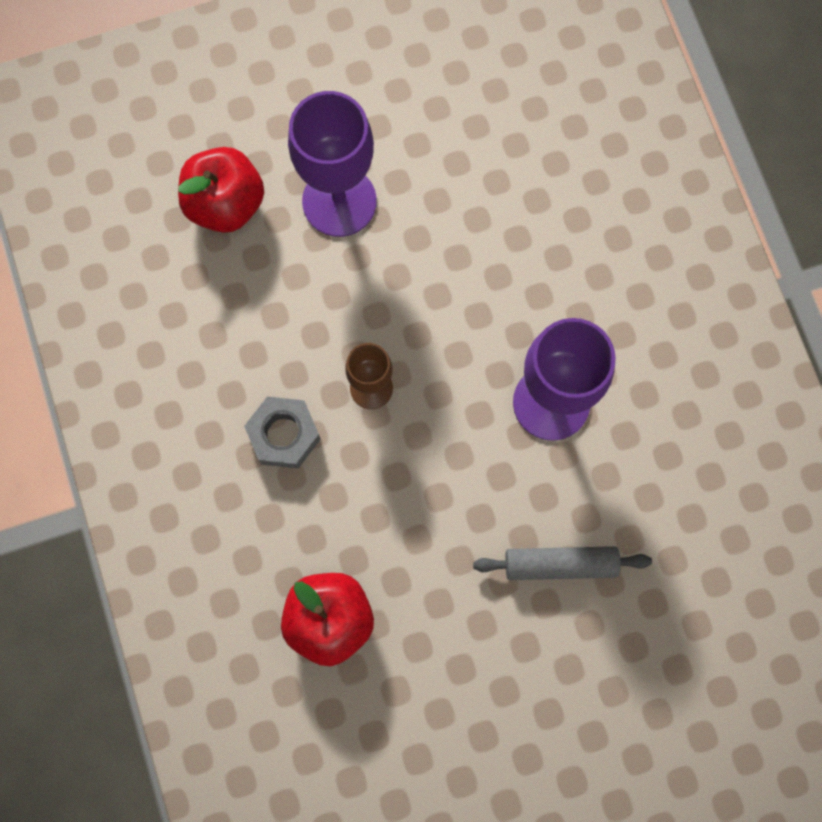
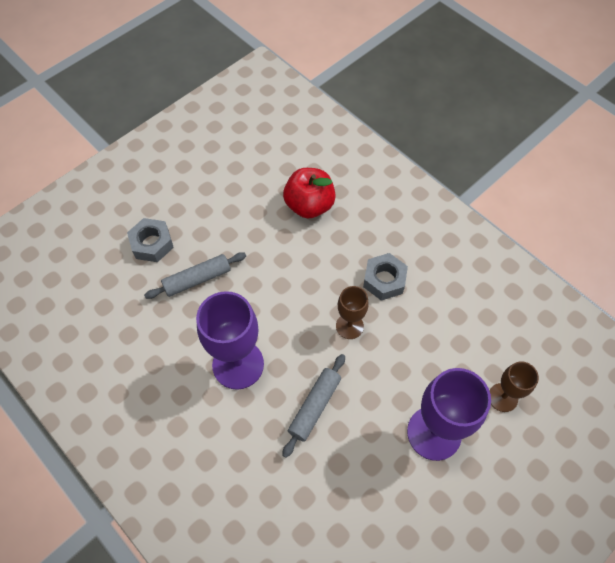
camera: 155 degrees right, 15 degrees down
red apple [178,147,264,233] -> brown goblet [489,361,539,412]
none -> grey nut [127,218,174,262]
none -> grey rolling pin [282,354,345,458]

